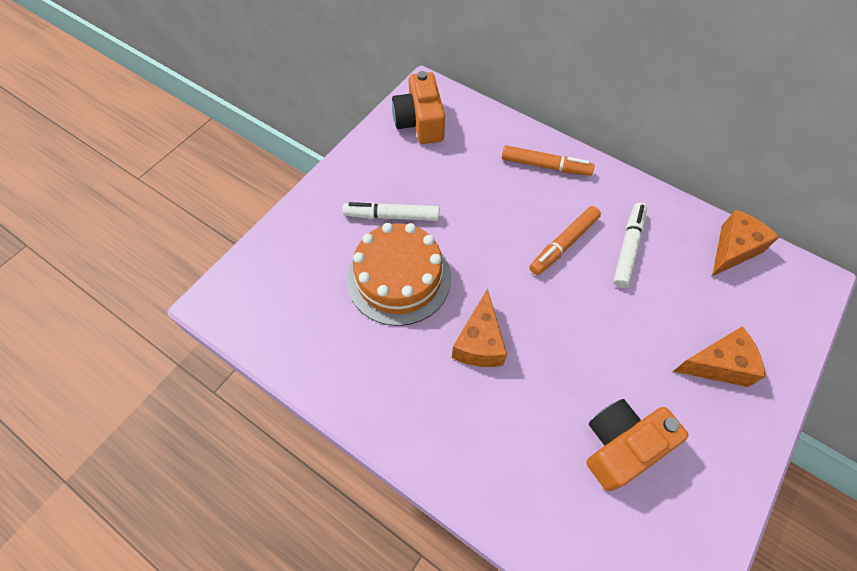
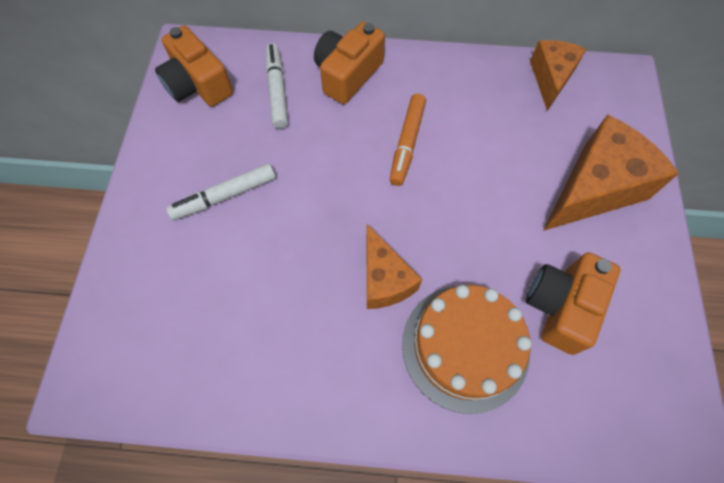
camera: 30 degrees left, 5 degrees up
orange cake [347,223,451,326] -> orange cake moved to [402,285,532,414]
orange marker [502,145,594,176] -> orange camera [314,22,385,104]
white marker [613,203,647,288] -> white marker moved to [266,43,288,129]
orange cheese [673,326,766,387] -> orange cheese [543,114,679,231], size x1.63

